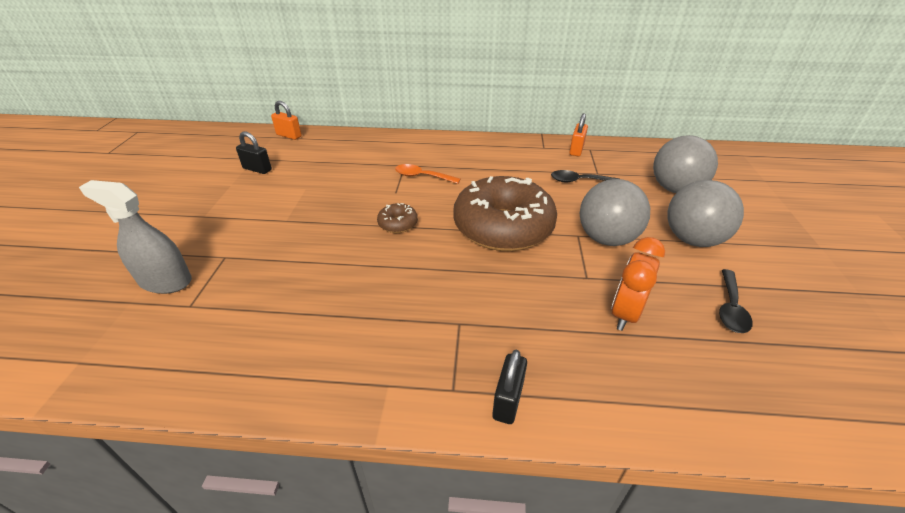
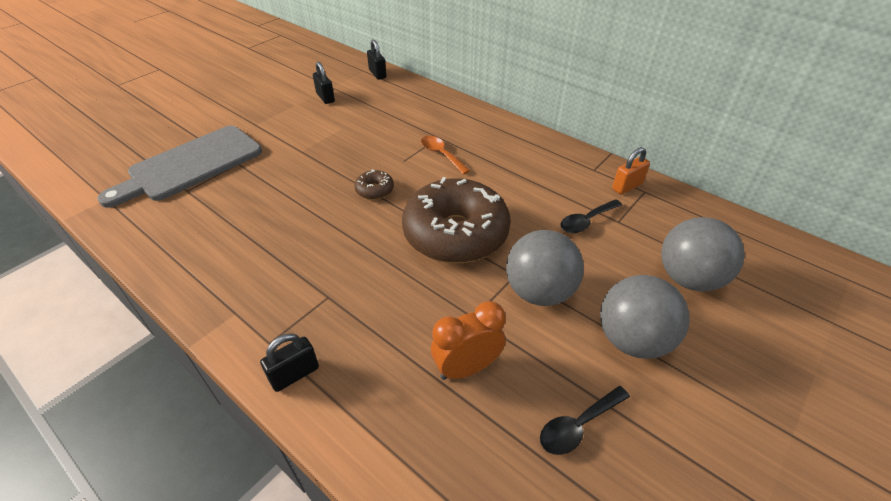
camera: 35 degrees right, 5 degrees up
grey spray bottle [79,180,192,294] -> grey cutting board [97,126,262,208]
orange padlock [271,101,302,140] -> black padlock [367,39,386,80]
black spoon [551,170,620,182] -> black spoon turned 75 degrees counterclockwise [560,199,622,233]

